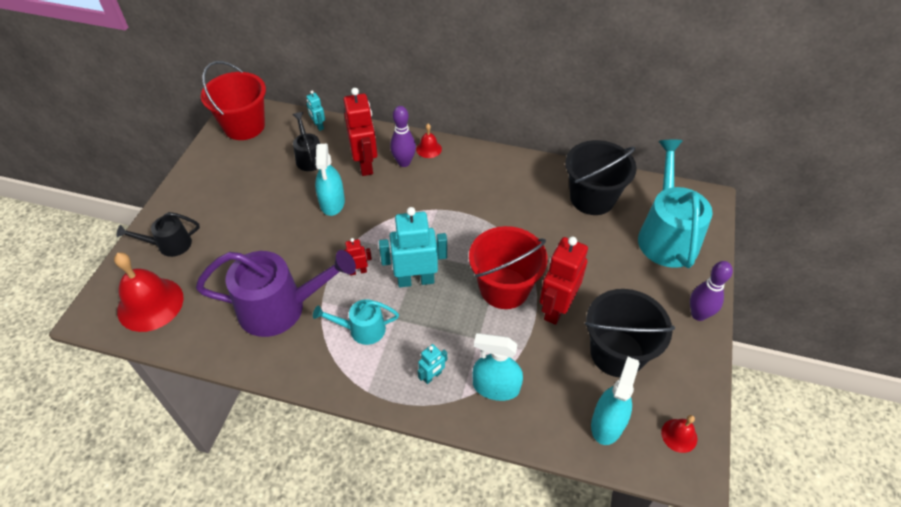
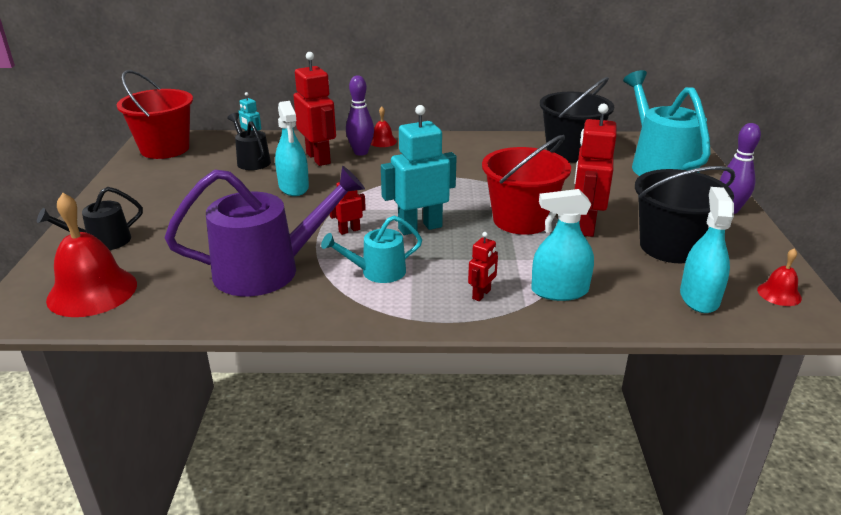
camera: 15 degrees left, 20 degrees down
turquoise robot [418,344,447,384] -> red robot [468,232,498,301]

